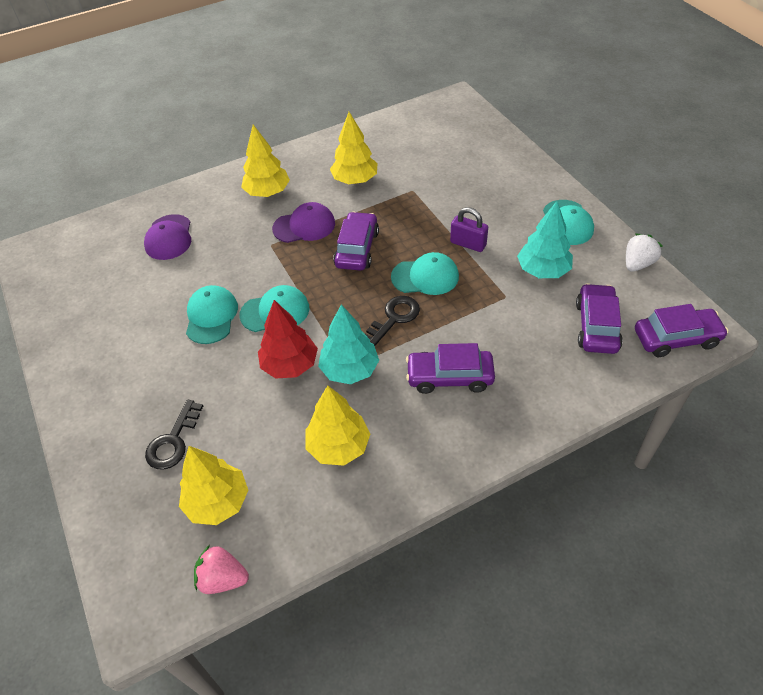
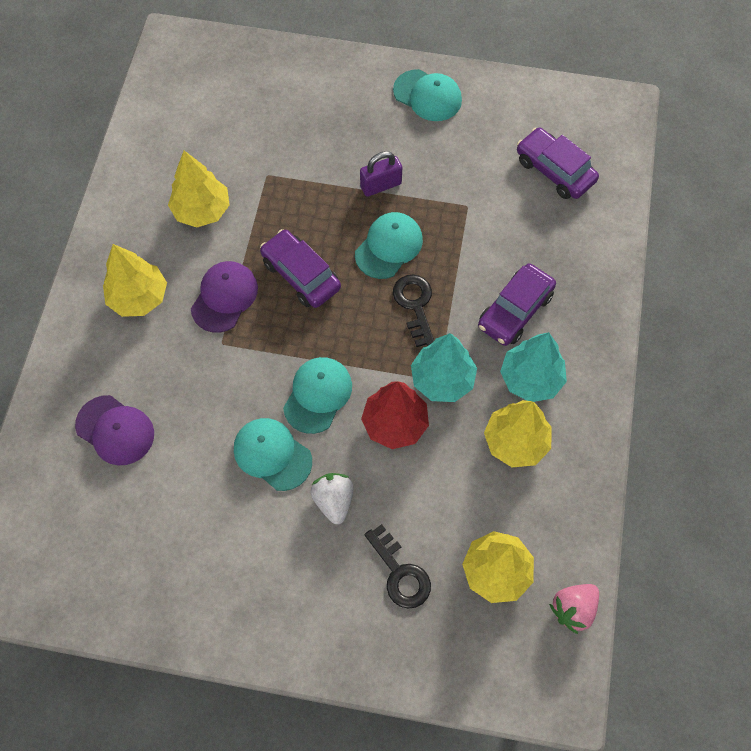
camera: 55 degrees left, 15 degrees up
turquoise tree [517,201,573,278] -> turquoise tree moved to [500,332,567,402]
white strawberry [626,233,663,272] -> white strawberry moved to [310,473,354,524]
purple car [635,304,729,357] -> none

